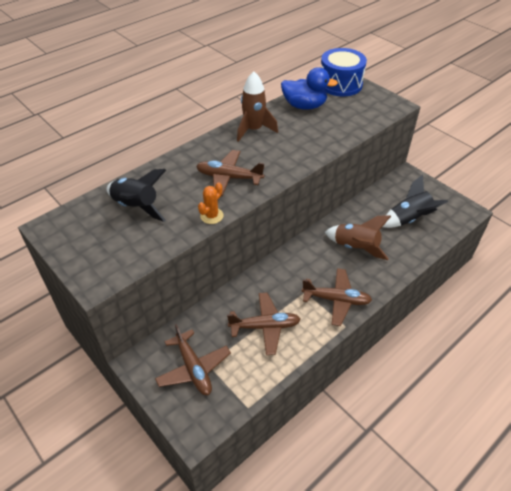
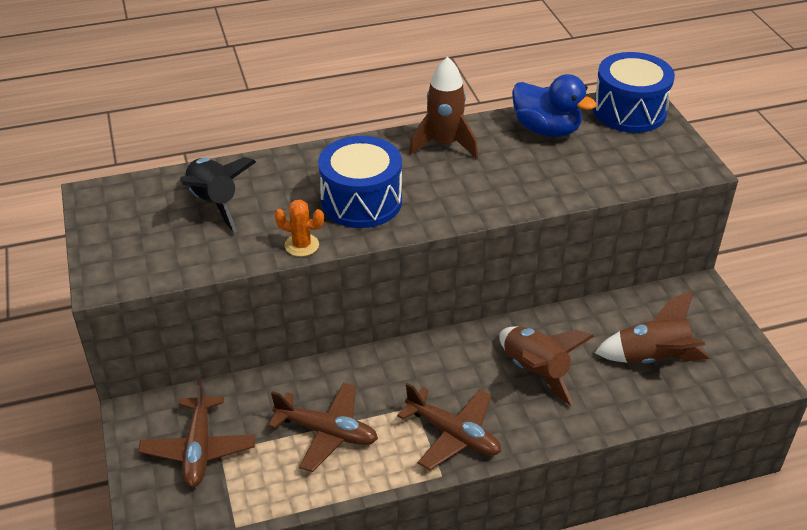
camera: 25 degrees right, 5 degrees down
brown plane [196,150,264,196] -> blue drum [318,136,402,228]
orange cactus [198,183,224,224] -> orange cactus turned 45 degrees clockwise [275,200,324,257]
black rocket [383,175,448,228] -> brown rocket [595,291,710,364]

